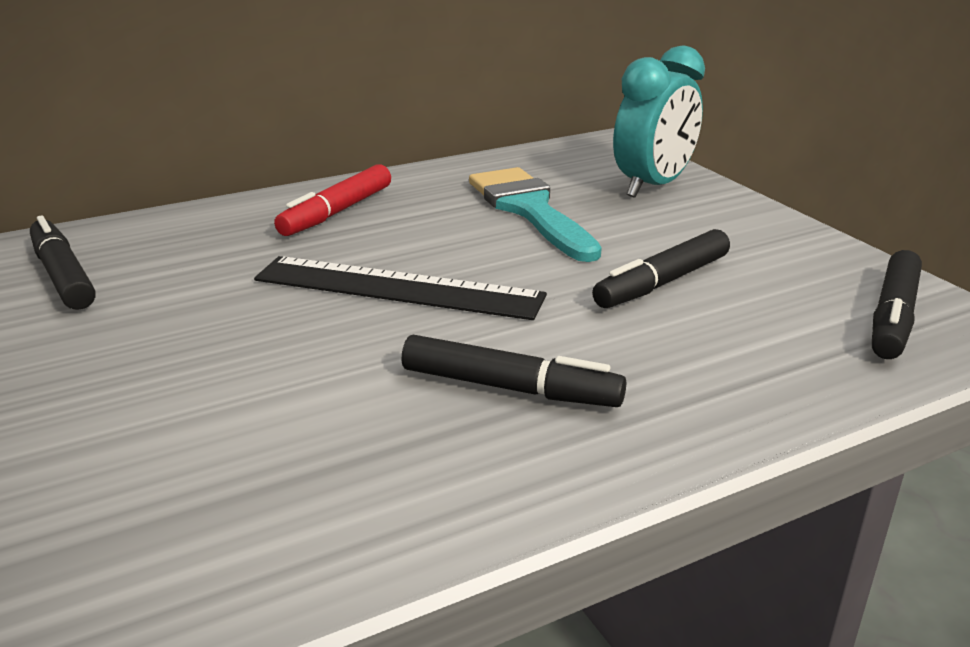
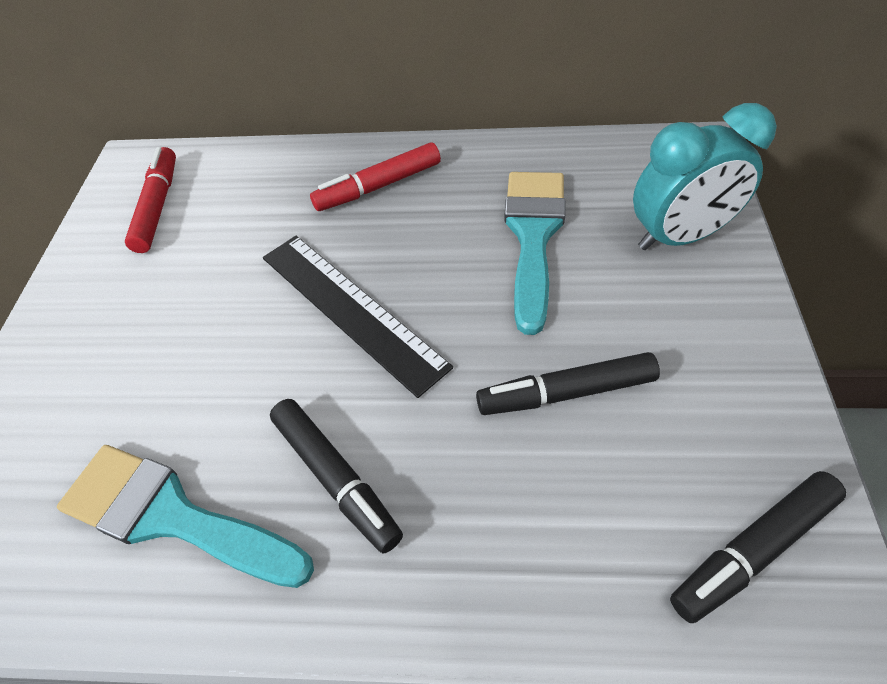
camera: 35 degrees right, 25 degrees up
black marker [30,216,96,310] -> red marker [125,147,176,253]
none -> turquoise brush [57,445,314,588]

